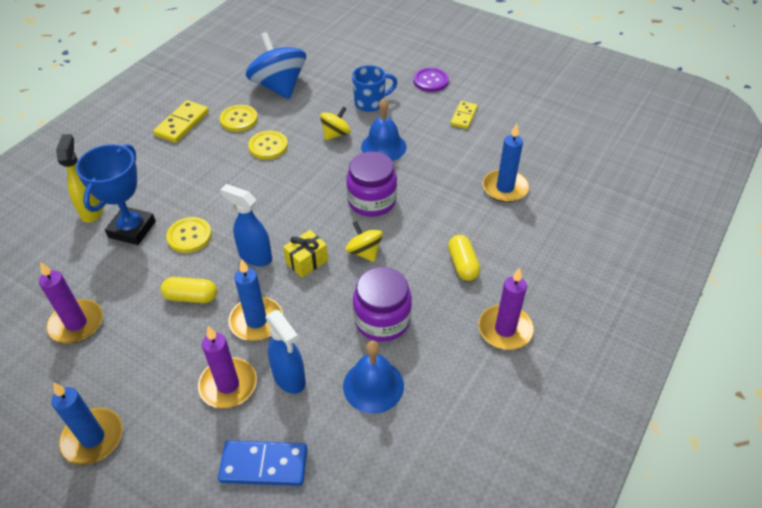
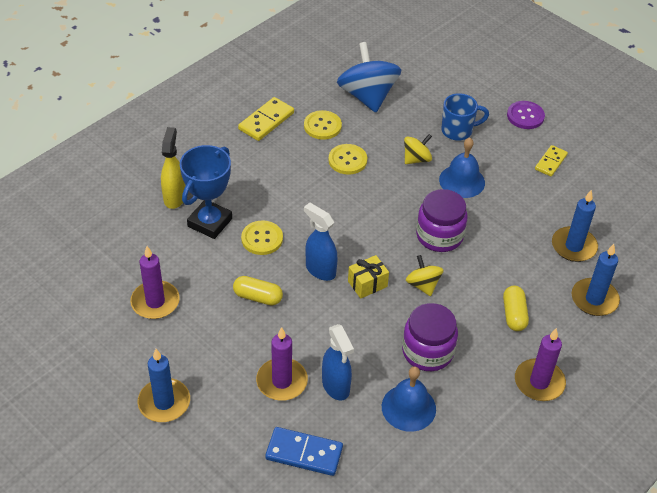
camera: 10 degrees right, 0 degrees up
blue candle [228,259,283,341] -> blue candle moved to [572,244,620,316]

